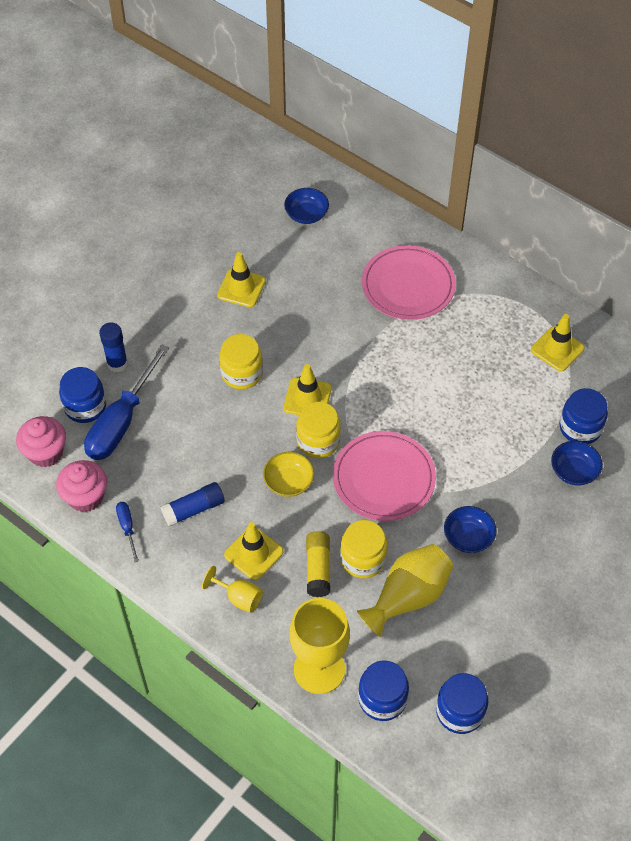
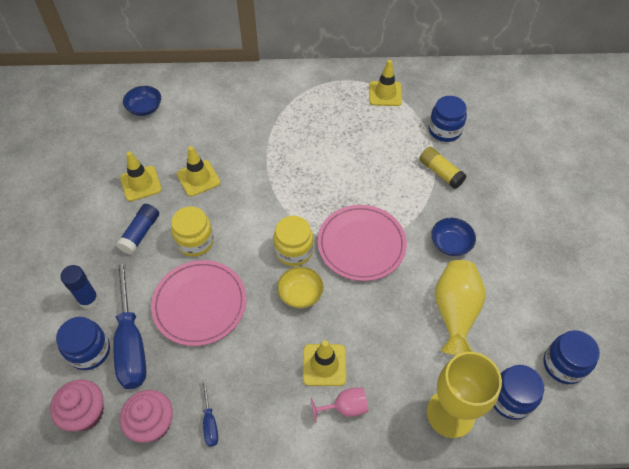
camera: 40 degrees left, 0 degrees up
blue screwdriver [116,502,139,562] -> blue screwdriver turned 135 degrees counterclockwise [202,379,218,447]
blue glue stick [161,482,225,527] -> blue glue stick moved to [116,204,159,255]
yellow goblet [202,566,263,613] -> pink goblet [311,387,368,423]
yellow traffic cone [284,364,331,415] -> yellow traffic cone moved to [177,146,220,197]
yellow glue stick [306,531,330,597] -> yellow glue stick moved to [419,147,466,189]
yellow jar [340,520,388,578] -> none
pink plate [362,245,456,320] -> pink plate moved to [151,260,246,346]
blue bowl [551,441,603,485] -> none

